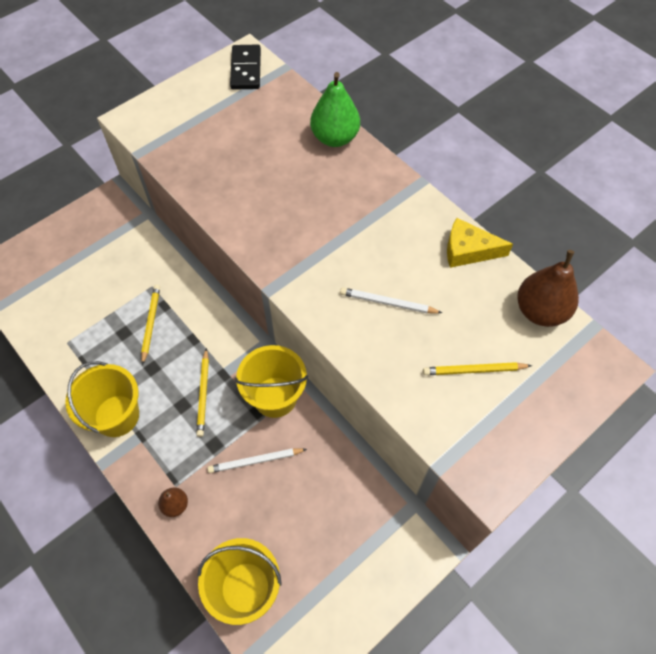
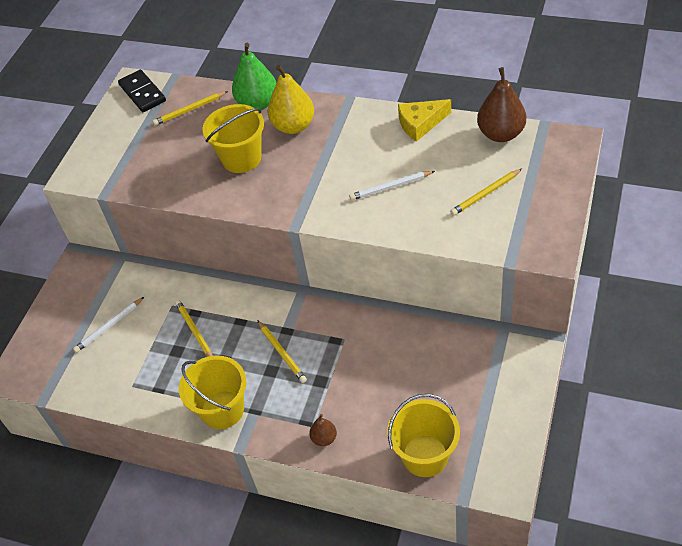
camera: 25 degrees left, 10 degrees down
white pencil [208,448,307,473] -> white pencil moved to [73,297,144,353]
yellow bucket [235,345,308,418] -> yellow bucket moved to [203,104,264,173]
none -> yellow pencil [153,91,228,125]
none -> yellow pear [268,65,314,134]

